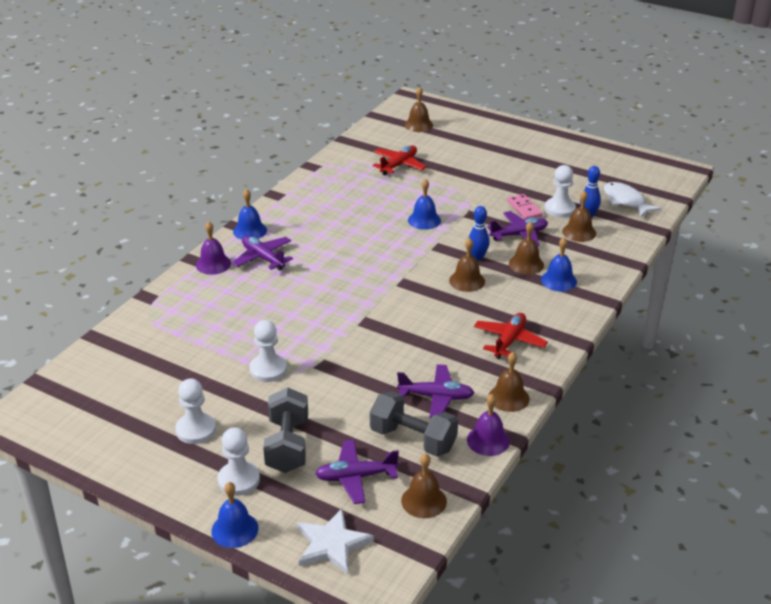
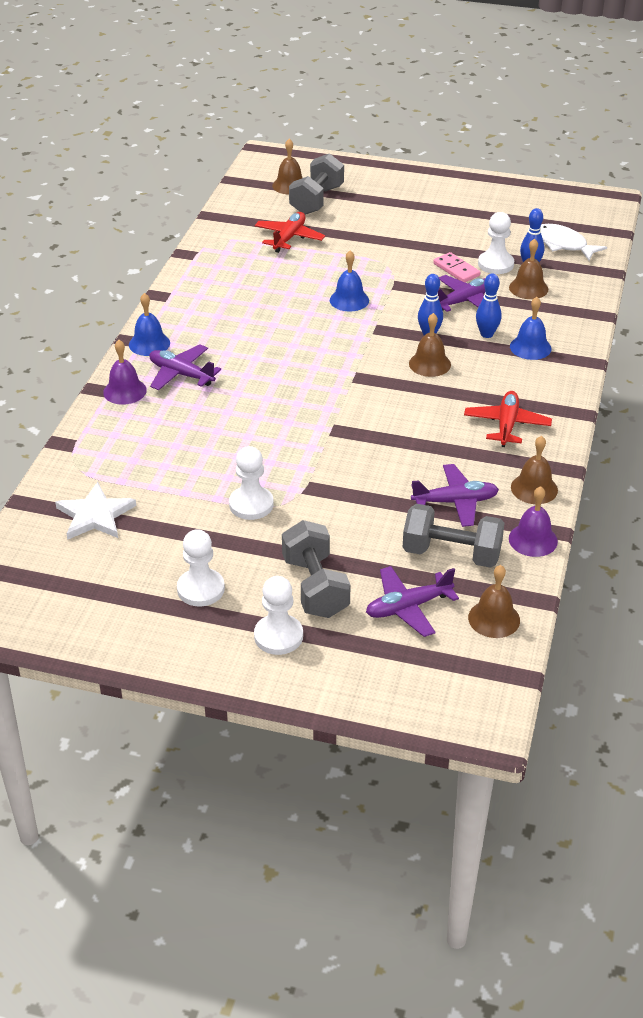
camera: 15 degrees left, 5 degrees up
blue bell [211,482,258,548] -> none
white star [297,509,374,575] -> white star moved to [55,482,136,540]
brown bell [509,221,544,275] -> blue bowling pin [476,274,502,338]
none -> grey dumbbell [289,153,344,215]

